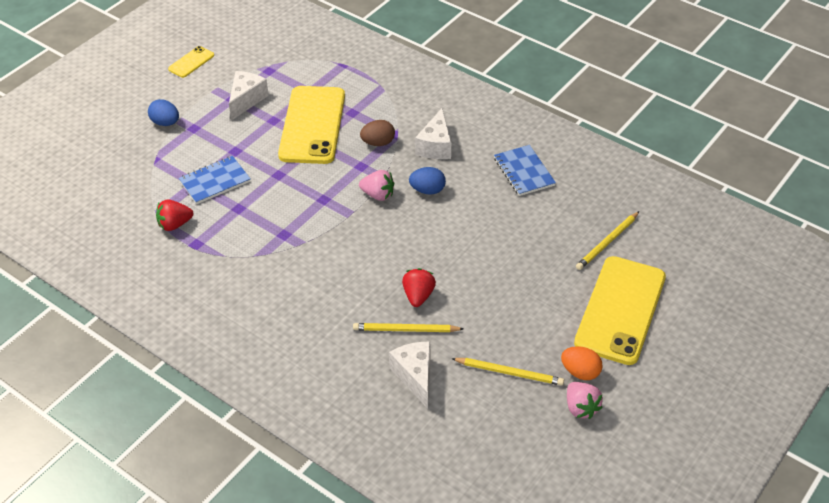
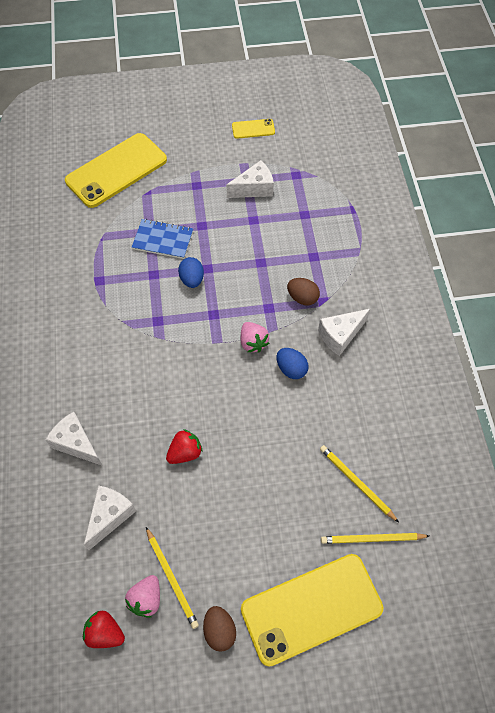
camera: 45 degrees right, 15 degrees up
blue egg [148,99,179,126] -> blue egg moved to [178,257,204,288]
red strawberry [156,199,193,231] -> red strawberry moved to [83,611,125,648]
yellow phone [278,86,345,164] -> yellow phone moved to [65,133,167,208]
yellow pencil [353,323,464,332] -> yellow pencil moved to [320,445,399,522]
blue notebook [494,145,556,196] -> none
orange egg [561,346,603,380] -> brown egg [203,606,236,652]
pink strawberry [567,382,603,419] -> pink strawberry moved to [125,575,160,618]
none -> white cheese [45,412,102,466]

